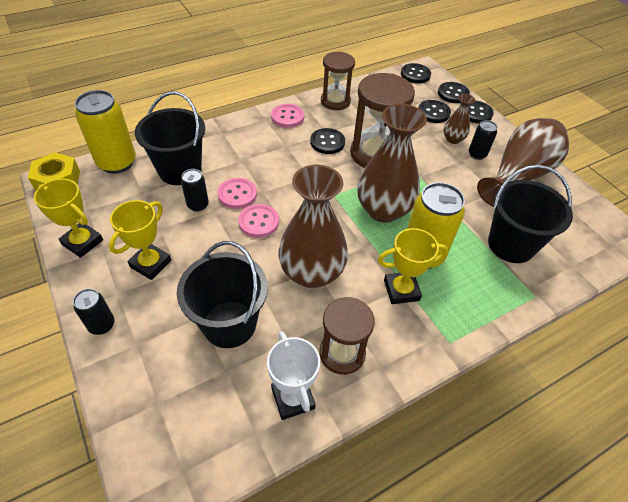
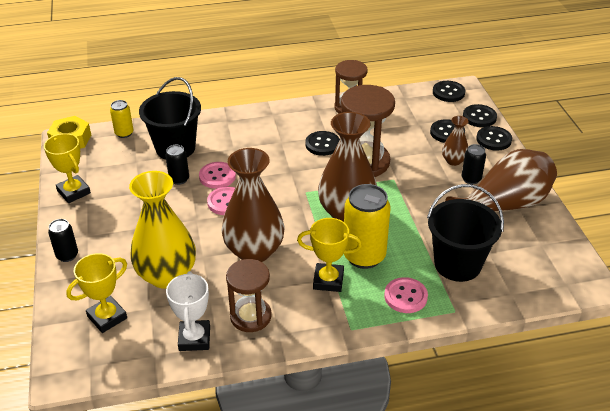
camera: 20 degrees right, 10 degrees down
yellow can [75,90,136,174] -> yellow can [110,100,134,138], size x0.52
yellow trophy [109,200,171,280] -> yellow trophy moved to [66,253,127,333]
black bucket [177,241,268,348] -> yellow vase [129,171,196,289]
pink button [271,104,304,128] -> pink button moved to [384,277,428,313]

